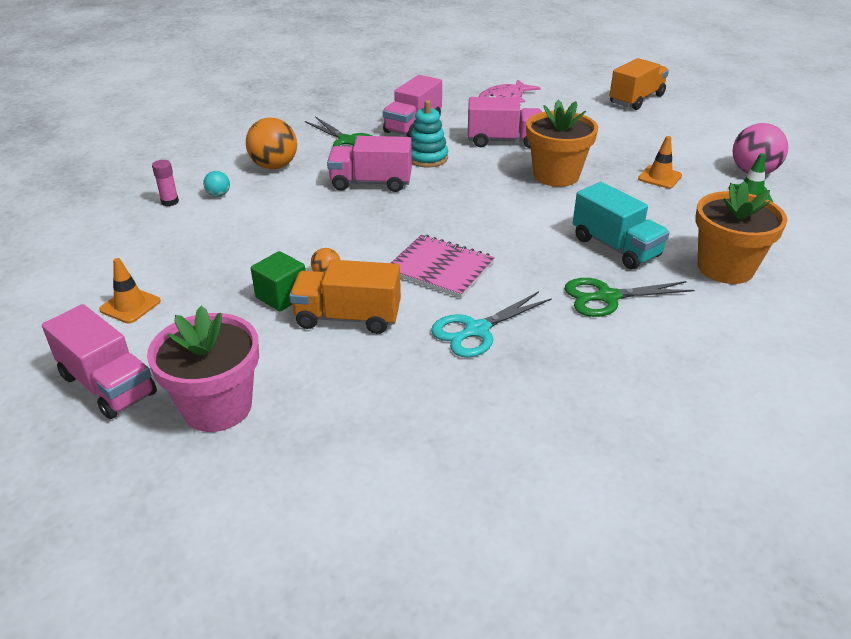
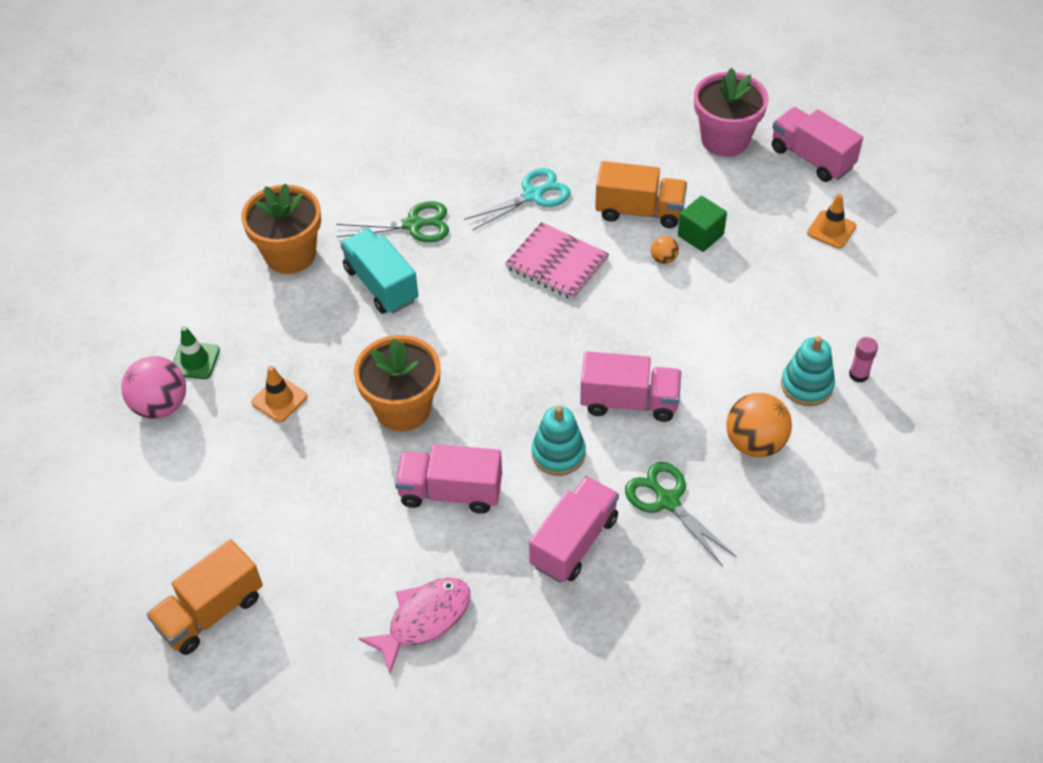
camera: 175 degrees left, 15 degrees up
turquoise ball [203,171,230,197] -> turquoise stacking toy [781,336,835,406]

